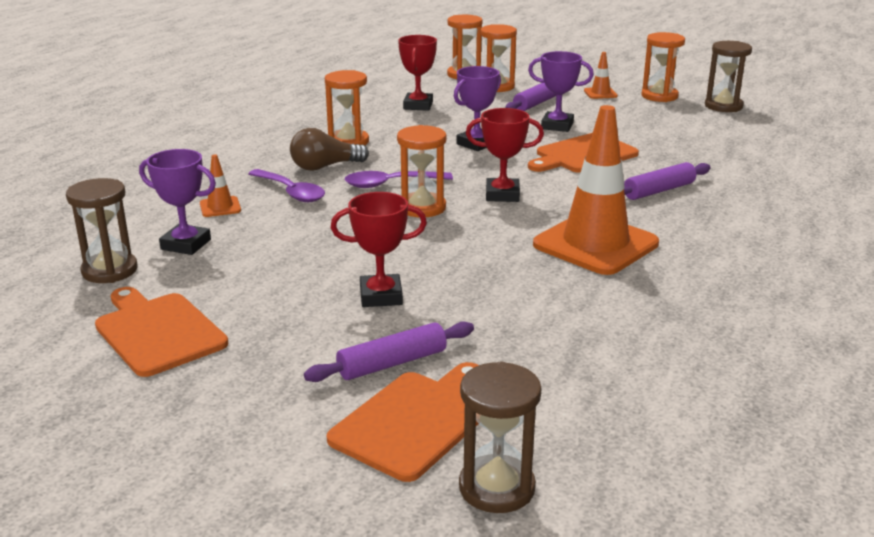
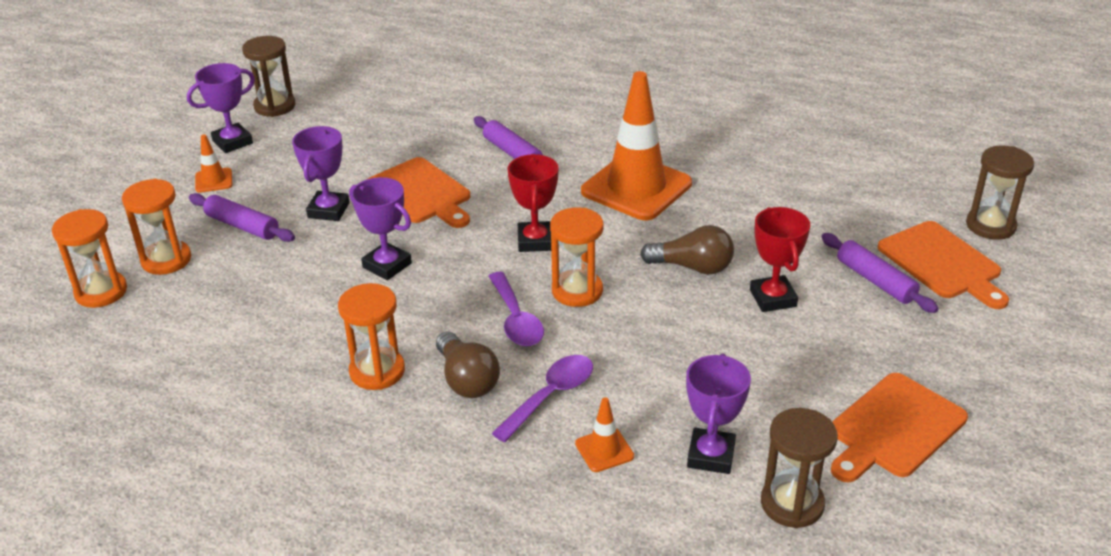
camera: 95 degrees left, 10 degrees up
orange cutting board [327,362,479,482] -> orange cutting board turned 150 degrees counterclockwise [878,221,1009,309]
red trophy [398,35,437,111] -> none
orange hourglass [641,32,685,102] -> purple trophy [187,63,255,153]
none -> brown light bulb [640,225,734,274]

